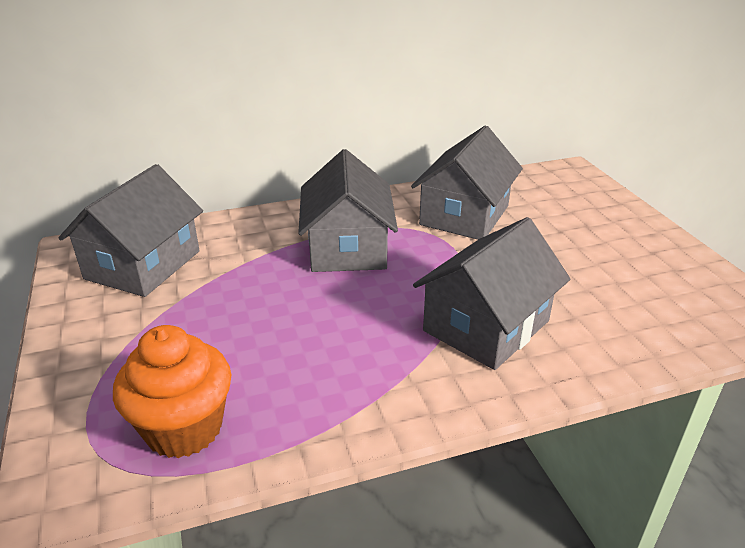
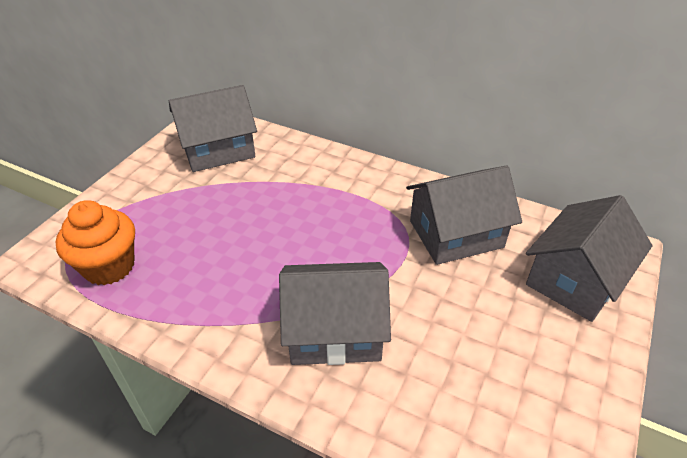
camera: 45 degrees right, 10 degrees up
grey house [298,149,398,272] -> grey house moved to [526,195,652,322]

